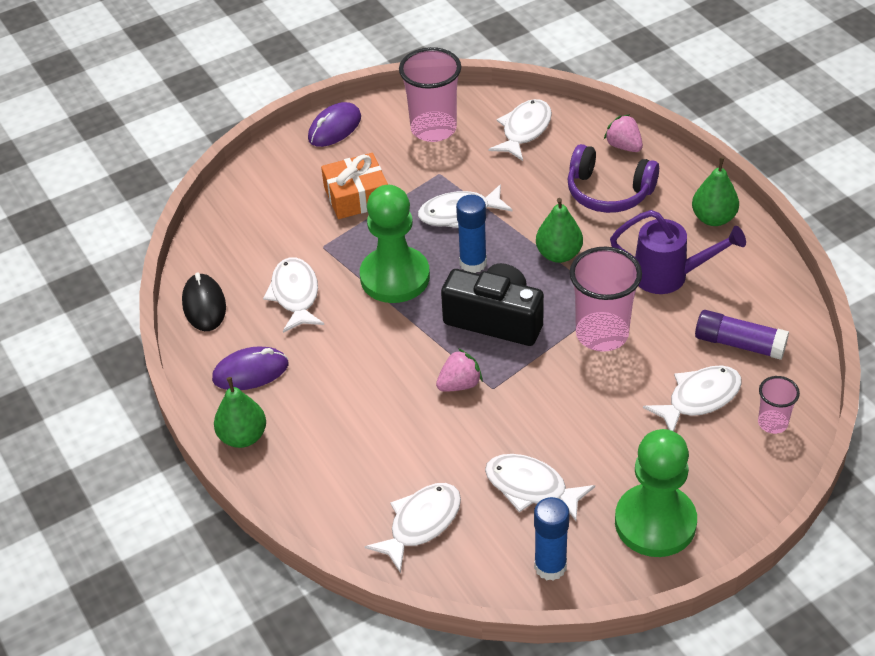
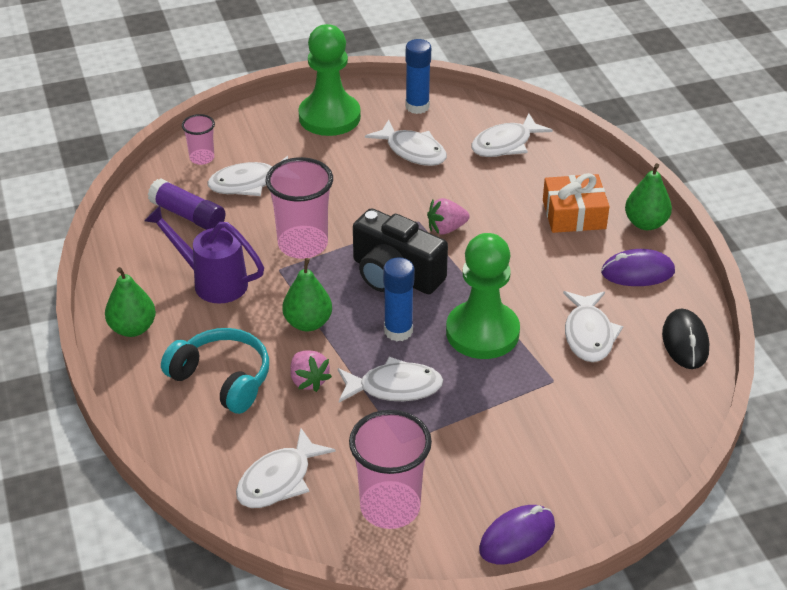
camera: 170 degrees left, 5 degrees down
orange gift [321,153,388,219] -> orange gift moved to [543,173,610,233]
purple headphones [568,144,659,213] -> turquoise headphones [161,328,269,414]
pink strawberry [604,114,643,152] -> pink strawberry moved to [290,350,332,392]

